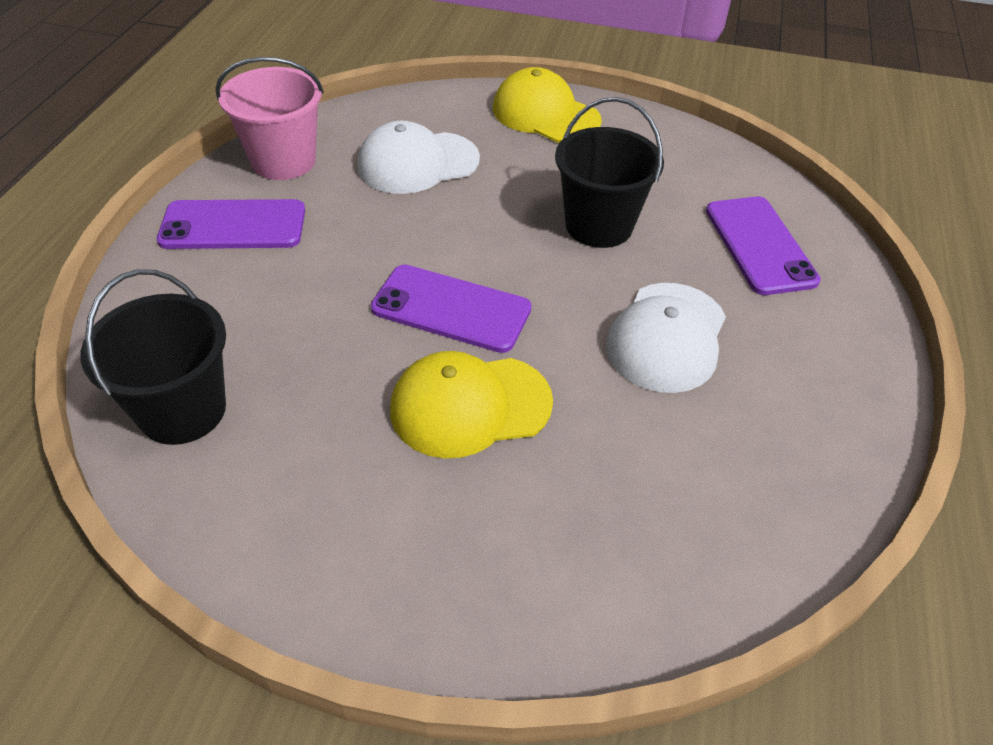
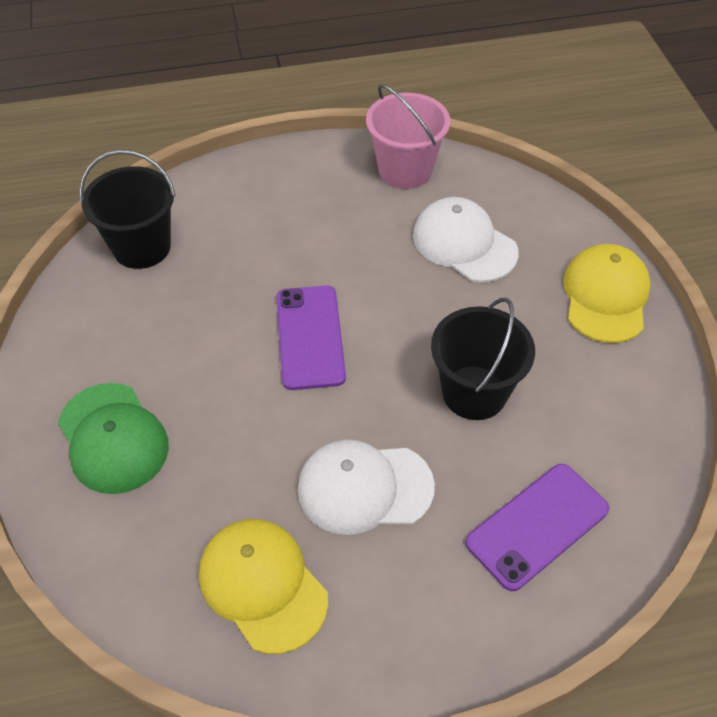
camera: 65 degrees right, 5 degrees up
purple phone [157,199,305,249] -> none
yellow cap [390,351,553,458] -> yellow cap moved to [199,519,328,654]
none -> green cap [58,383,169,494]

